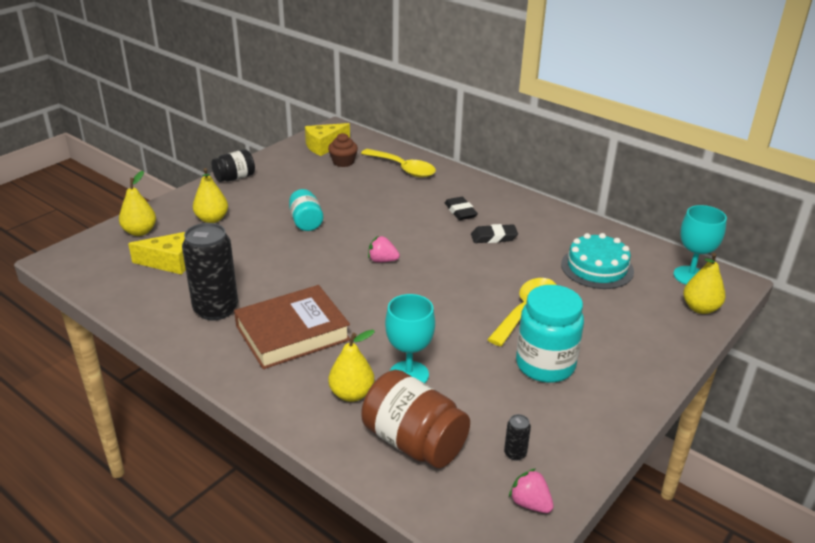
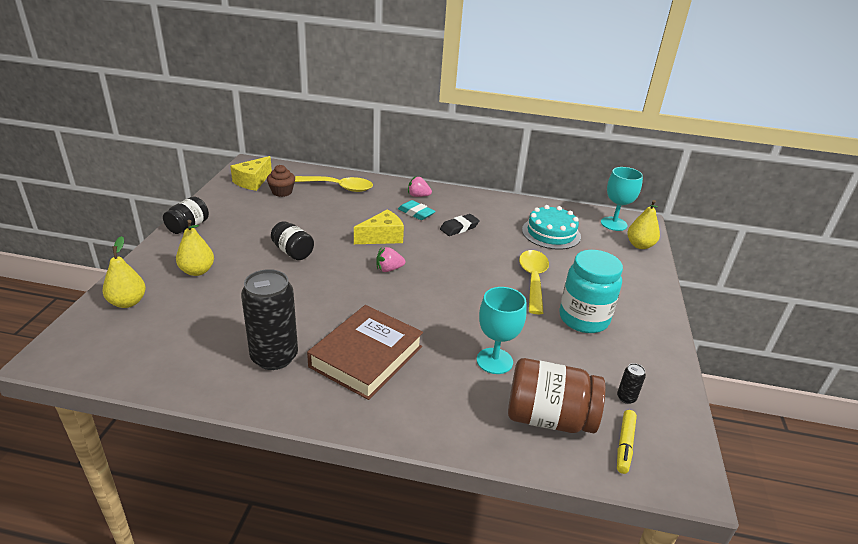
camera: 30 degrees left, 0 degrees up
yellow cheese [128,232,186,275] -> yellow cheese moved to [354,209,404,244]
turquoise jar [289,189,323,231] -> black jar [271,221,314,260]
yellow pear [329,330,375,402] -> none
black eraser [445,197,478,220] -> turquoise eraser [398,200,435,220]
pink strawberry [509,468,554,513] -> pink strawberry moved to [408,176,432,197]
none -> yellow marker [617,410,637,474]

